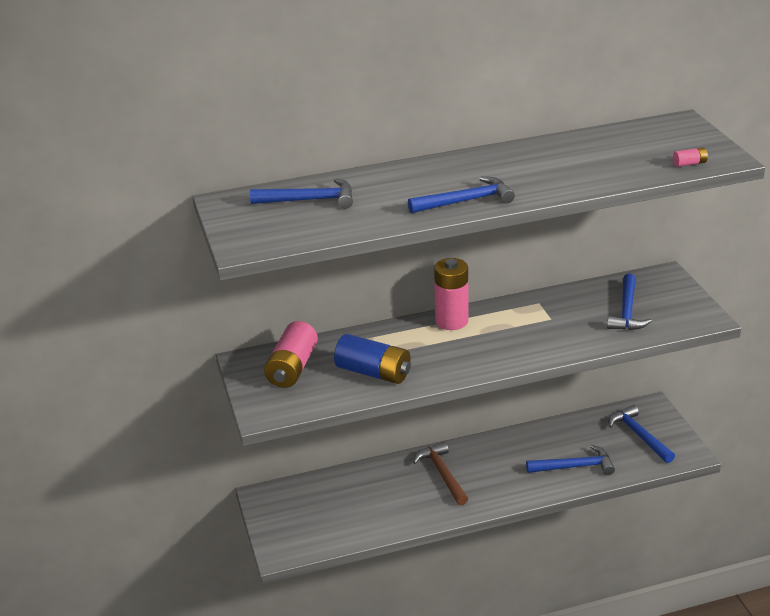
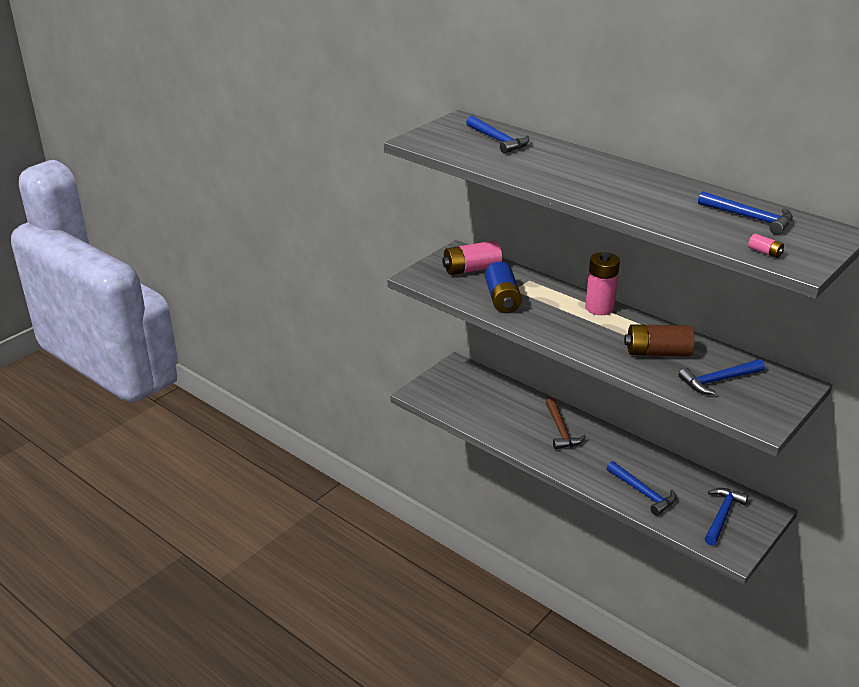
camera: 55 degrees right, 0 degrees up
blue hammer [408,177,515,213] -> blue hammer moved to [698,191,793,235]
brown hammer [413,442,468,505] -> brown hammer turned 135 degrees clockwise [546,398,586,449]
none -> brown battery [624,324,695,356]

